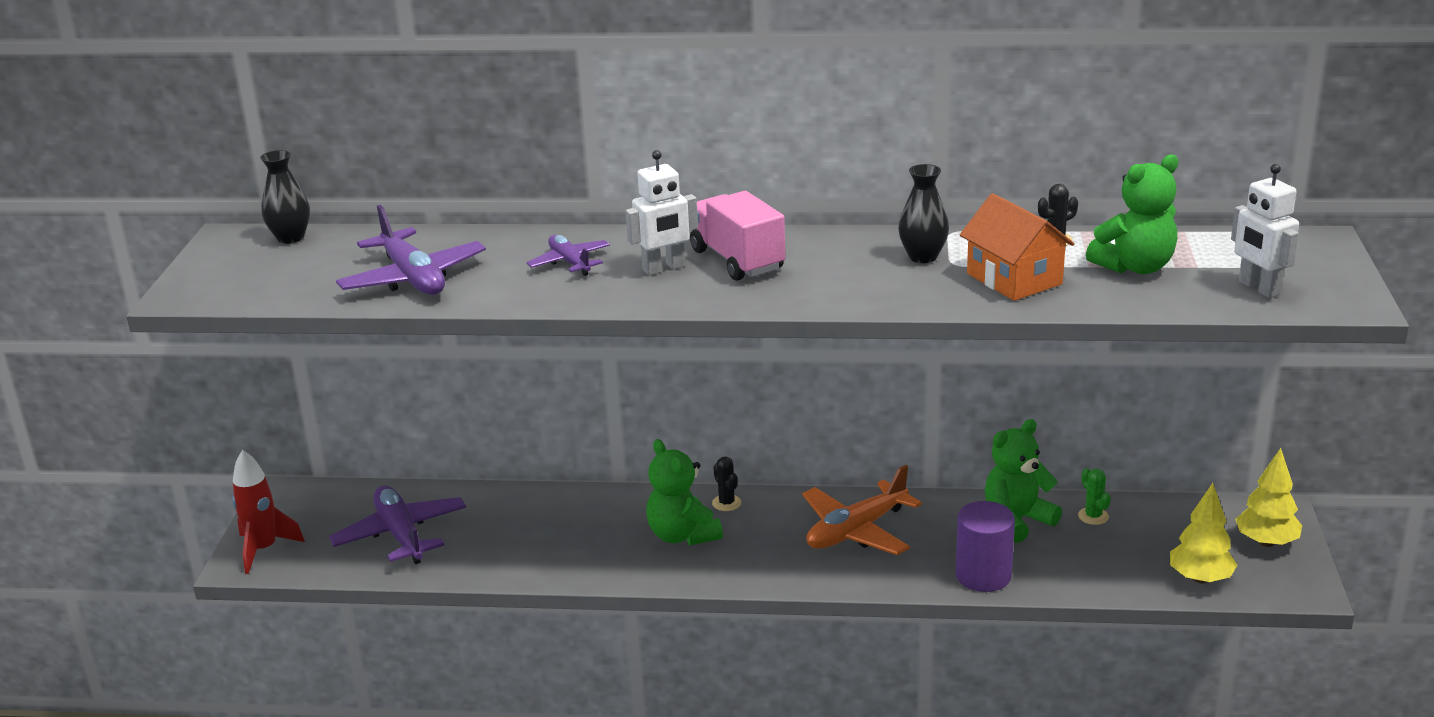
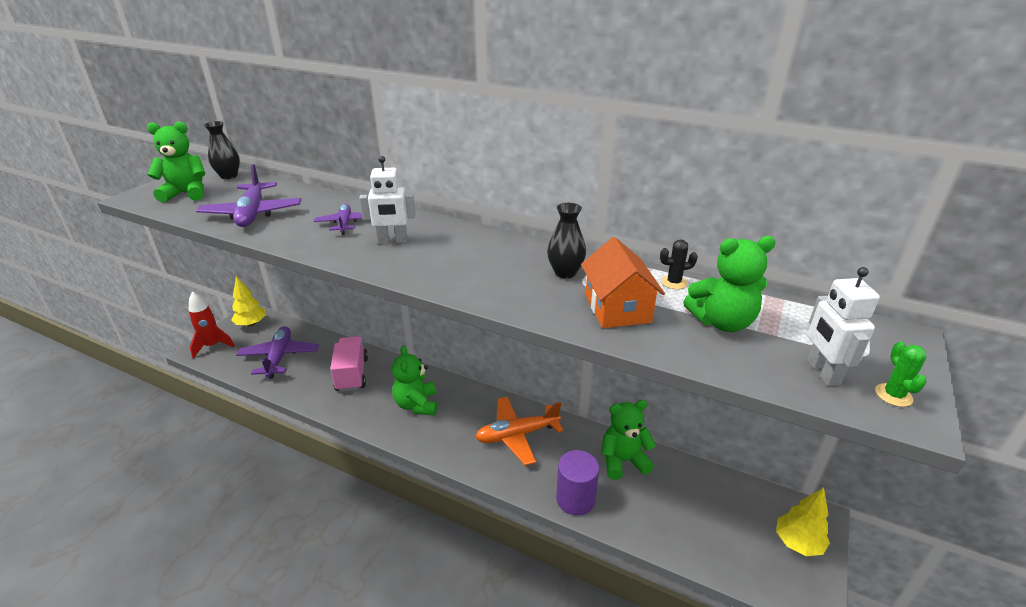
camera: 20 degrees right, 5 degrees up
pink truck [690,191,785,281] -> pink truck moved to [330,336,368,392]
black cactus [712,457,741,511] -> none
green cactus [1078,468,1111,525] -> green cactus moved to [875,341,926,407]
yellow tree [1170,483,1238,583] -> yellow tree moved to [231,276,266,327]
none -> green teddy bear [147,121,205,202]

